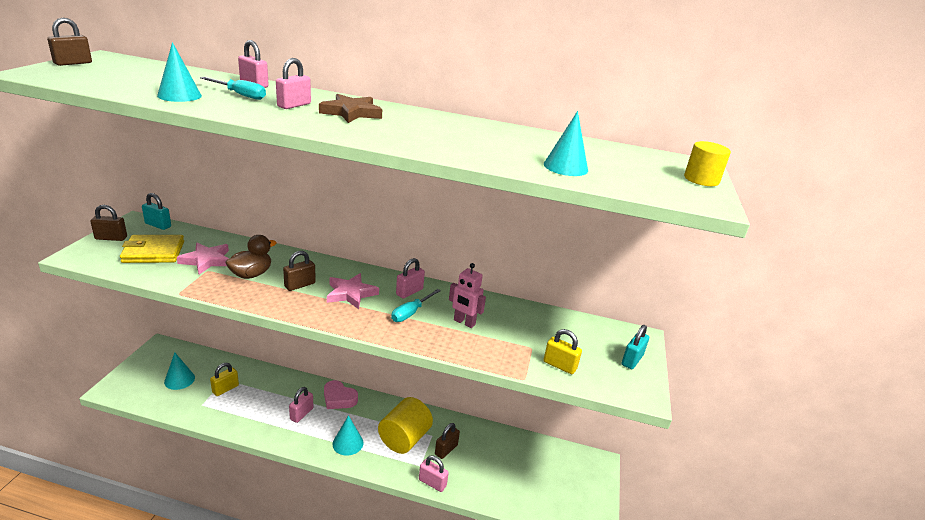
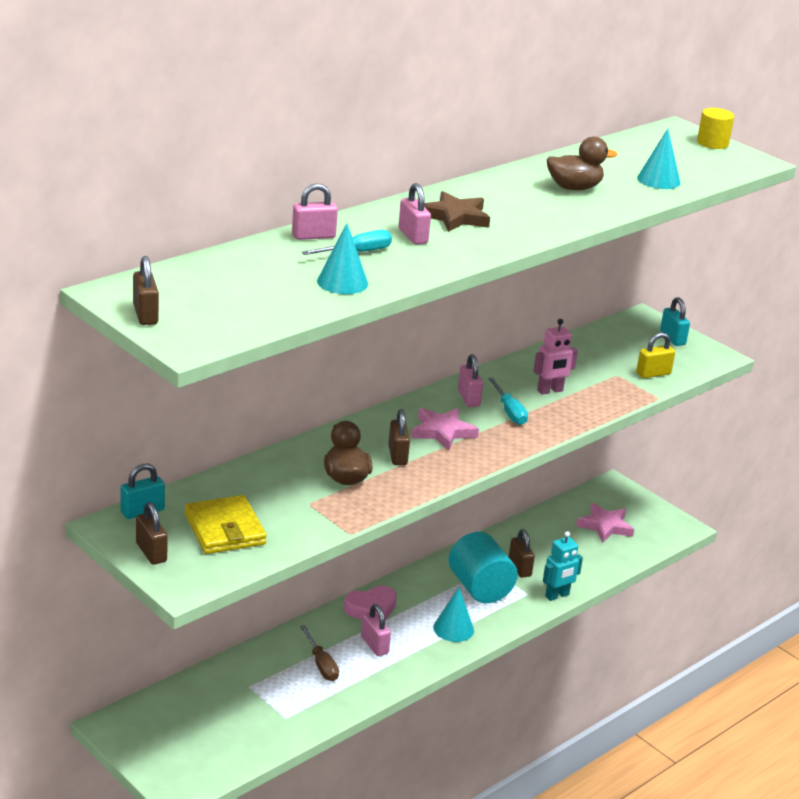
camera: 55 degrees left, 0 degrees up
brown padlock [90,205,127,241] -> brown padlock turned 60 degrees counterclockwise [136,502,168,565]
yellow wallet [120,235,184,263] -> yellow wallet turned 45 degrees counterclockwise [185,495,267,554]
turquoise cone [164,353,195,390] -> none
pink star [177,243,229,275] -> pink star moved to [576,503,634,543]
yellow padlock [210,363,239,396] -> none
yellow cylinder [378,397,433,454] -> turquoise cylinder [448,532,518,603]
pink padlock [419,456,449,492] -> turquoise robot [543,531,583,601]
none -> brown screwdriver [300,625,339,681]
none -> brown duck [547,136,617,190]

